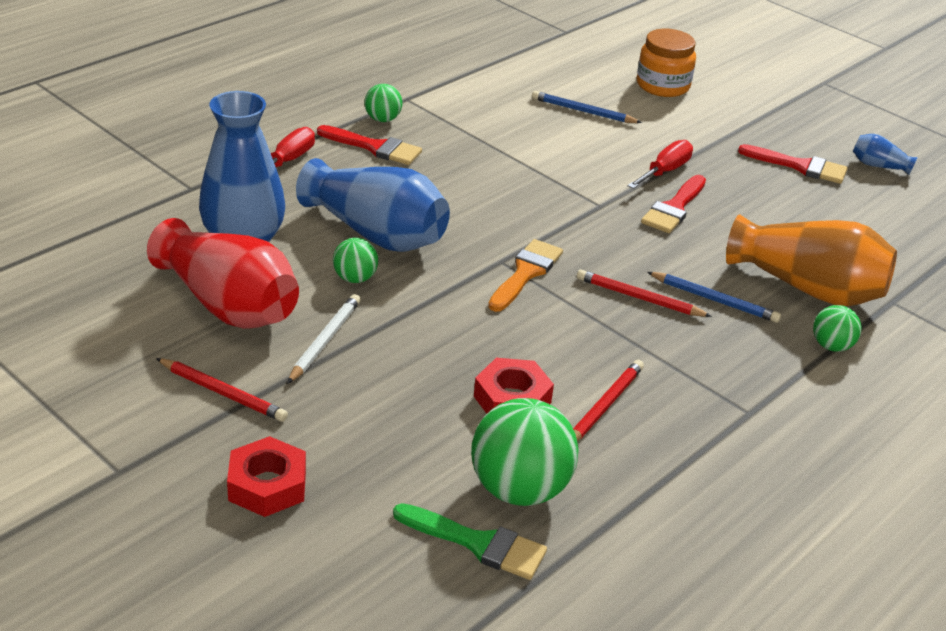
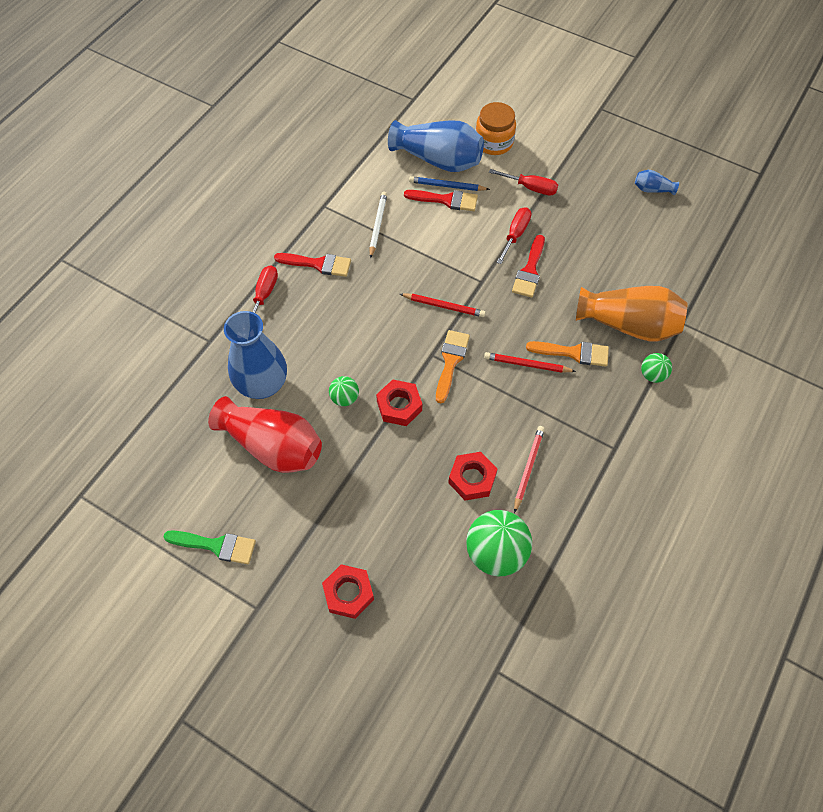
camera: 10 degrees left, 25 degrees up
red pencil [156,358,288,422] -> red pencil moved to [400,293,486,317]
white pencil [287,294,361,384] -> white pencil moved to [369,192,387,258]
blue vase [296,158,450,252] -> blue vase moved to [388,120,484,172]
green ball [364,84,402,122] -> none
green brush [393,503,547,580] -> green brush moved to [163,530,256,564]
blue pencil [647,272,781,323] -> orange brush [526,341,609,367]
red brush [738,144,848,184] -> red brush moved to [404,190,478,211]
none -> red nut [376,380,422,426]
none -> red screwdriver [489,169,558,196]

